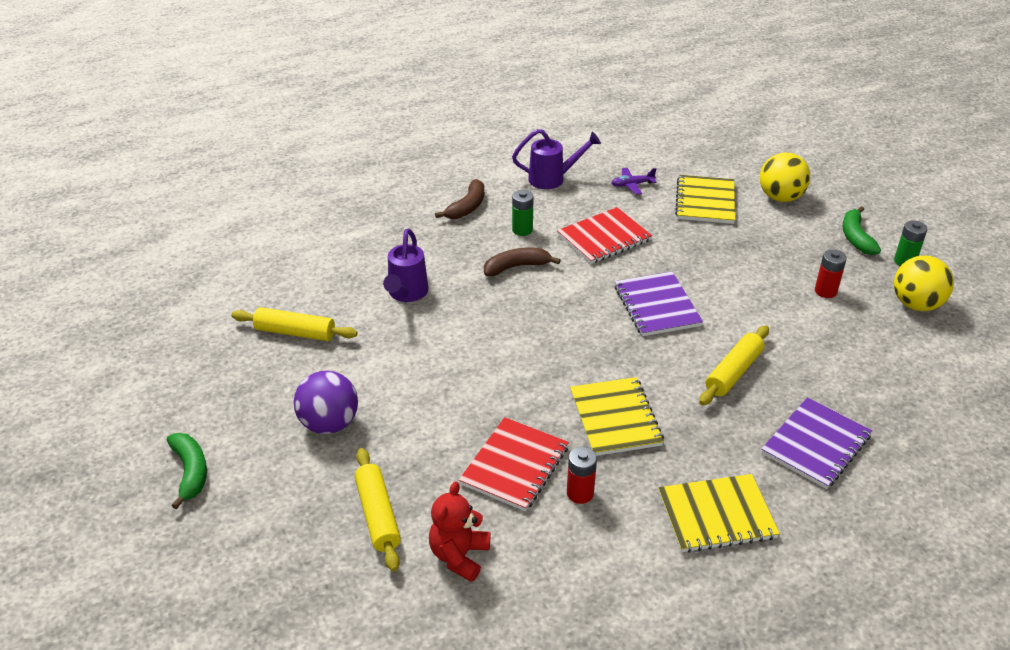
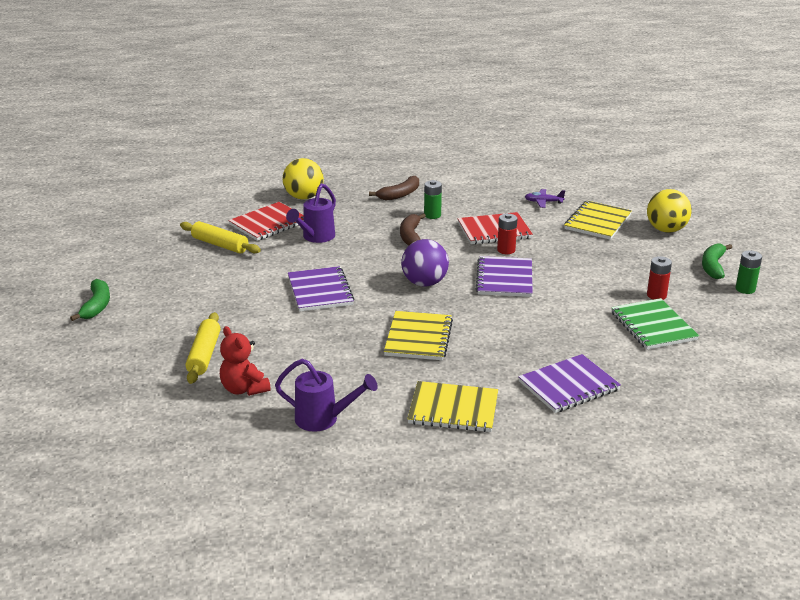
camera: 20 degrees right, 10 degrees down
purple ball [294,371,358,434] -> purple ball moved to [401,239,449,286]
red teddy bear [429,481,490,582] -> red teddy bear turned 75 degrees counterclockwise [220,326,271,396]
red notebook [459,417,569,511] -> red notebook moved to [228,202,303,241]
brown banana [484,248,561,276] -> brown banana turned 90 degrees counterclockwise [400,213,426,245]
purple watering can [512,129,601,189] -> purple watering can moved to [275,359,378,432]
red battery [567,447,597,504] -> red battery moved to [497,213,517,254]
yellow rolling pin [699,325,769,405] -> none
yellow ball [894,255,954,311] -> yellow ball moved to [282,158,324,200]
none -> purple notebook [288,266,354,312]
none -> green notebook [611,298,699,350]

